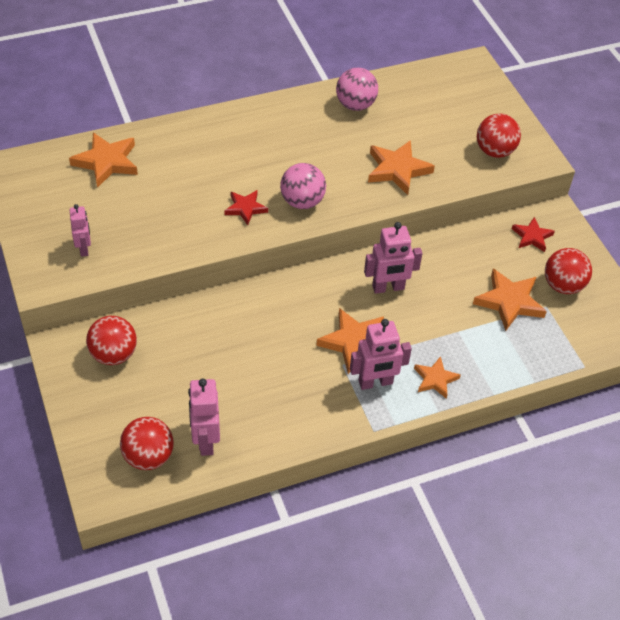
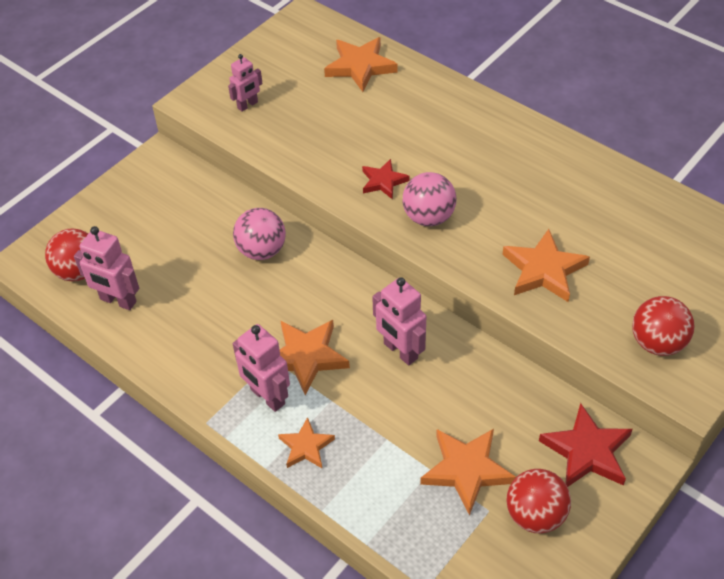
camera: 65 degrees right, 0 degrees up
red ball [86,316,137,365] -> none
pink robot [188,379,220,456] -> pink robot turned 120 degrees counterclockwise [74,226,139,310]
pink ball [336,68,378,111] -> pink ball moved to [233,208,286,260]
red star [512,217,555,252] -> red star [539,403,633,487], size x1.62

